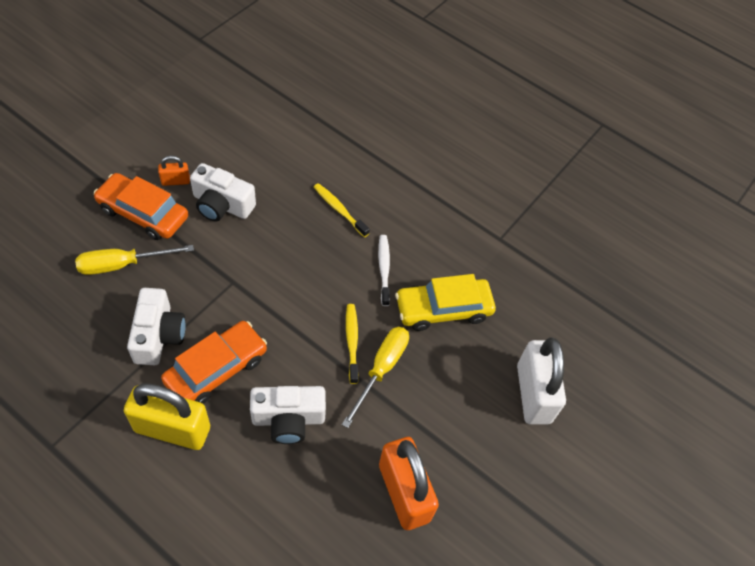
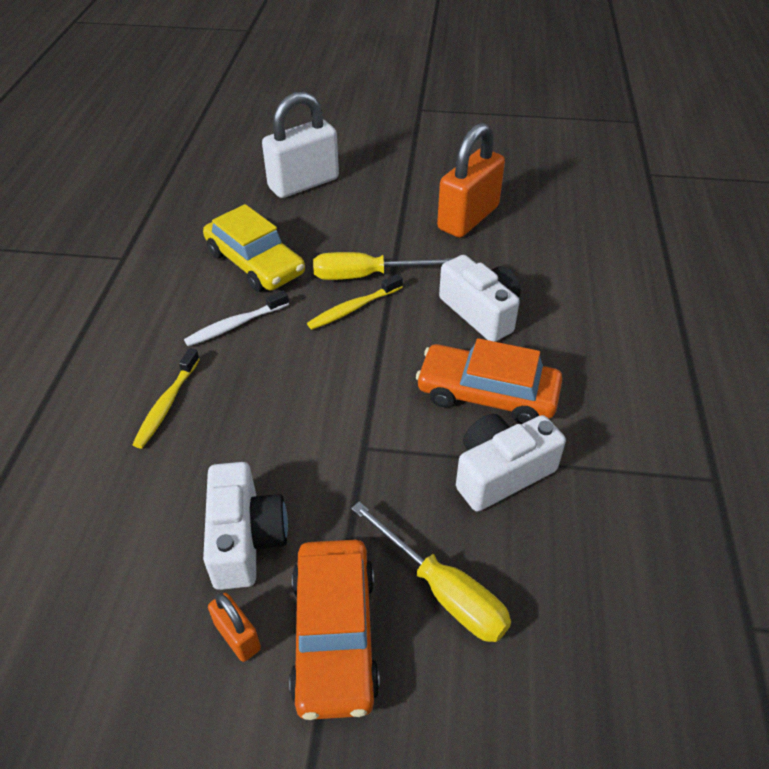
camera: 115 degrees left, 10 degrees down
yellow padlock [124,383,210,450] -> none

